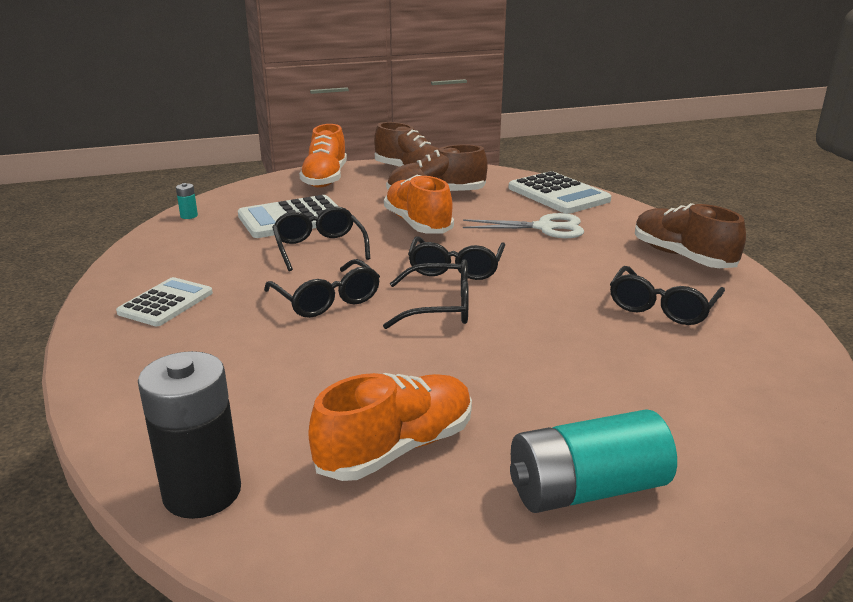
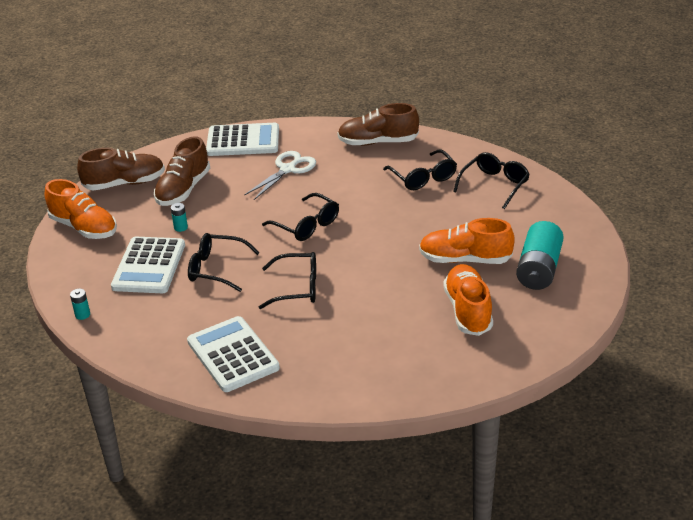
camera: 55 degrees left, 10 degrees up
white calculator [116,277,213,326] -> white calculator [187,316,280,392], size x1.51
black battery [138,351,241,519] -> none
black glasses [383,259,469,329] -> black glasses moved to [453,152,530,209]
orange shoe [384,175,454,233] -> orange shoe moved to [419,218,515,264]
none -> turquoise battery [171,203,188,232]

